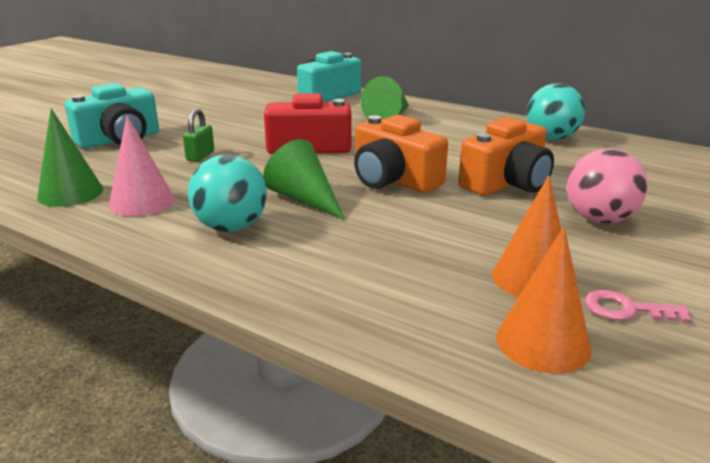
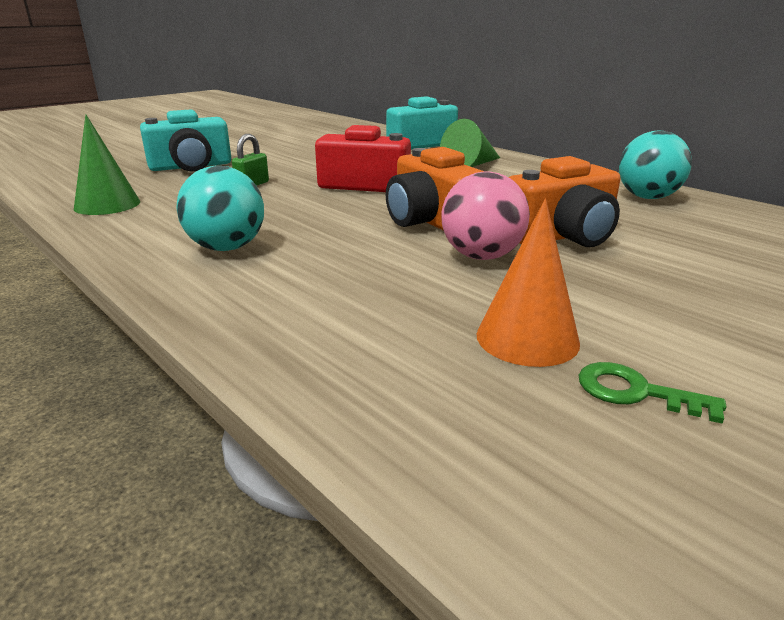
camera: 15 degrees right, 0 degrees up
pink cone [109,115,175,217] -> none
green cone [263,139,345,220] -> none
orange cone [496,227,592,374] -> none
pink ball [567,148,648,224] -> pink ball moved to [441,172,530,260]
pink key [585,290,692,323] -> green key [579,362,726,423]

